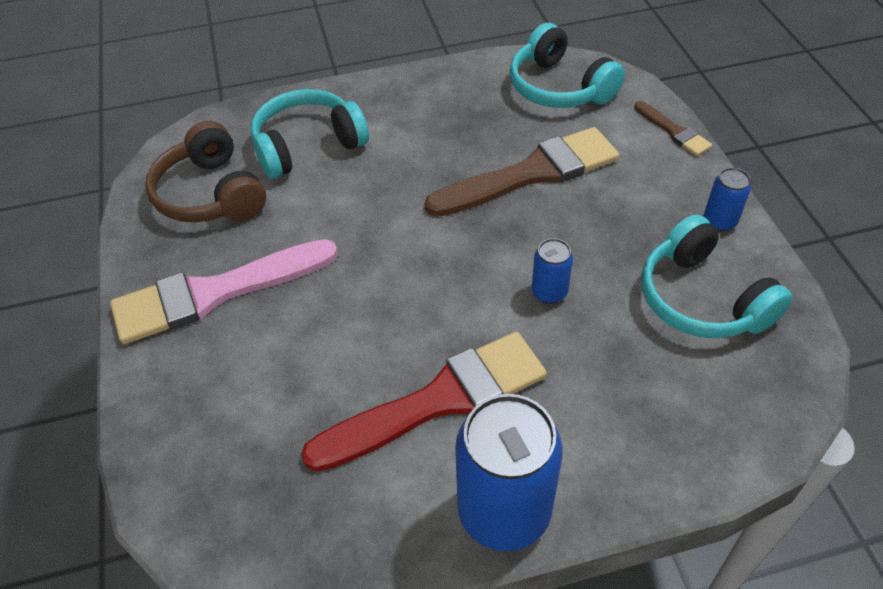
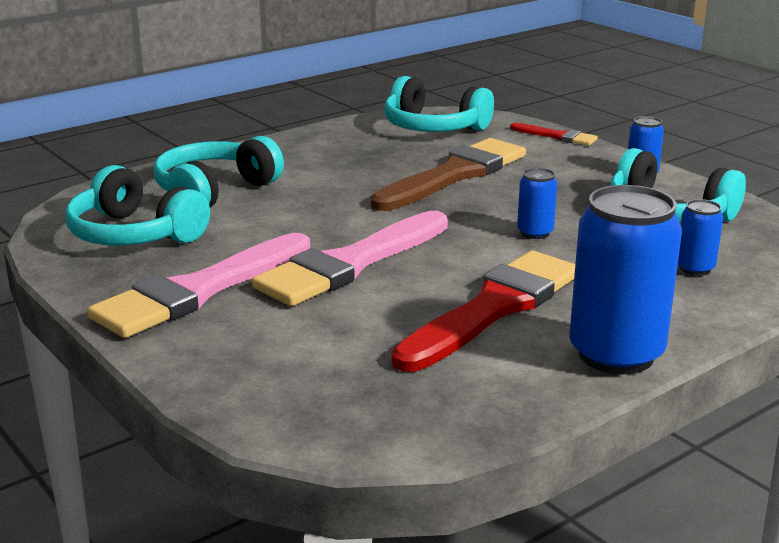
camera: 25 degrees left, 25 degrees down
brown headphones [145,121,266,223] -> turquoise headphones [65,165,210,246]
brown brush [634,101,712,156] -> red brush [510,123,598,146]
none -> pink brush [252,211,448,306]
none -> blue can [678,199,723,276]

